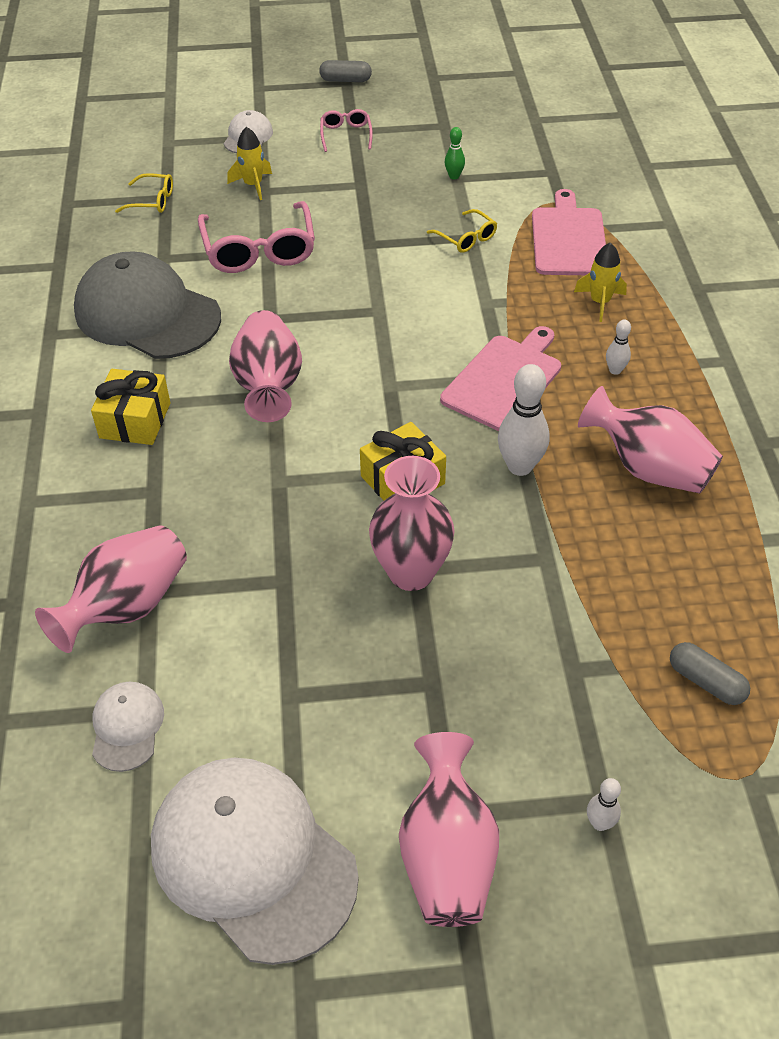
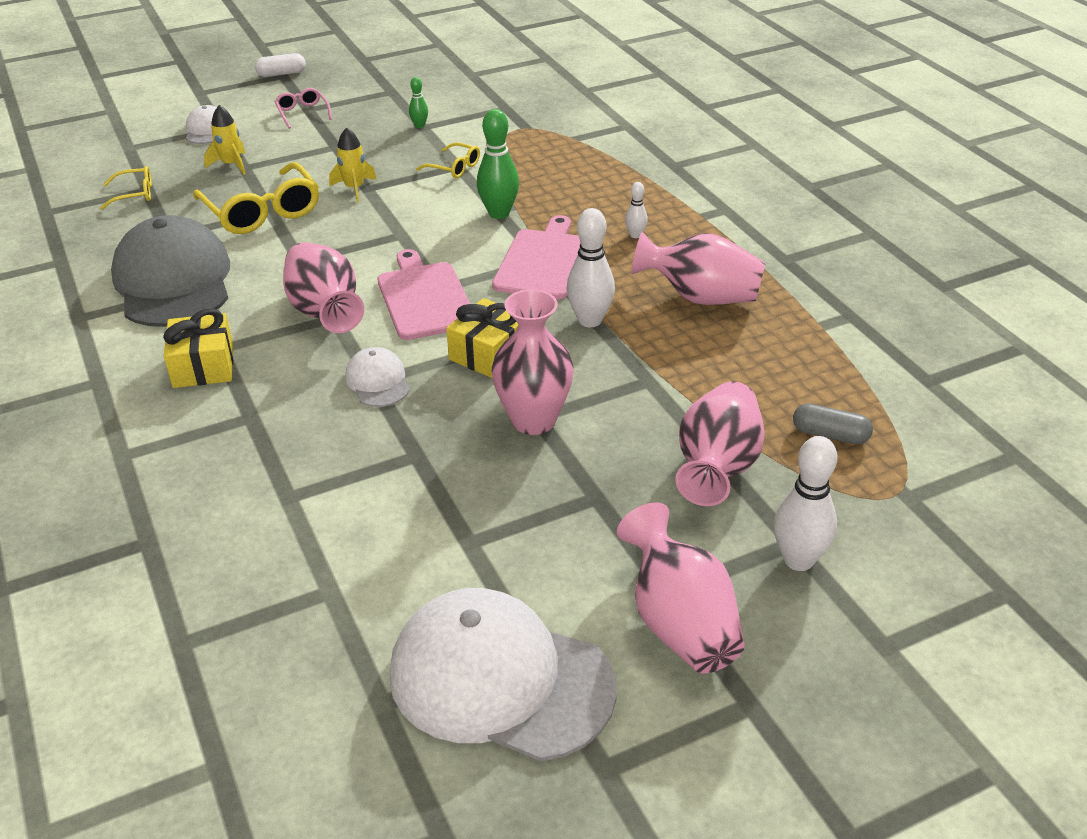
camera: 20 degrees left, 10 degrees down
pink vase [35,525,187,653] -> pink vase moved to [675,381,765,506]
grey cap [74,251,221,359] -> grey cap turned 60 degrees clockwise [111,215,230,327]
white cap [92,682,164,772] -> white cap moved to [345,347,410,407]
pink glasses [198,201,315,273] -> yellow glasses [193,162,319,234]
grey capsule [319,60,372,82] -> white capsule [255,53,306,77]
pink cutting board [532,189,606,275] -> pink cutting board moved to [378,249,470,340]
yellow rocket [574,243,627,322] -> yellow rocket moved to [329,128,377,202]
white bowling pin [587,778,621,831] -> white bowling pin [774,436,837,571], size x1.93
none -> green bowling pin [477,109,519,219]

